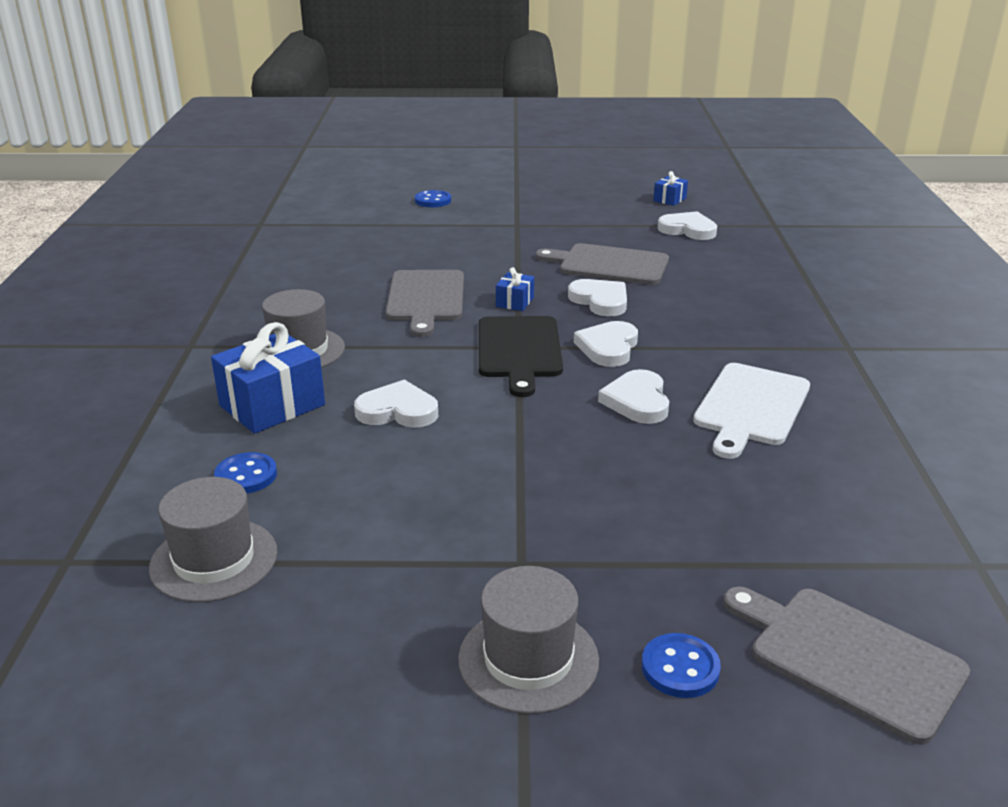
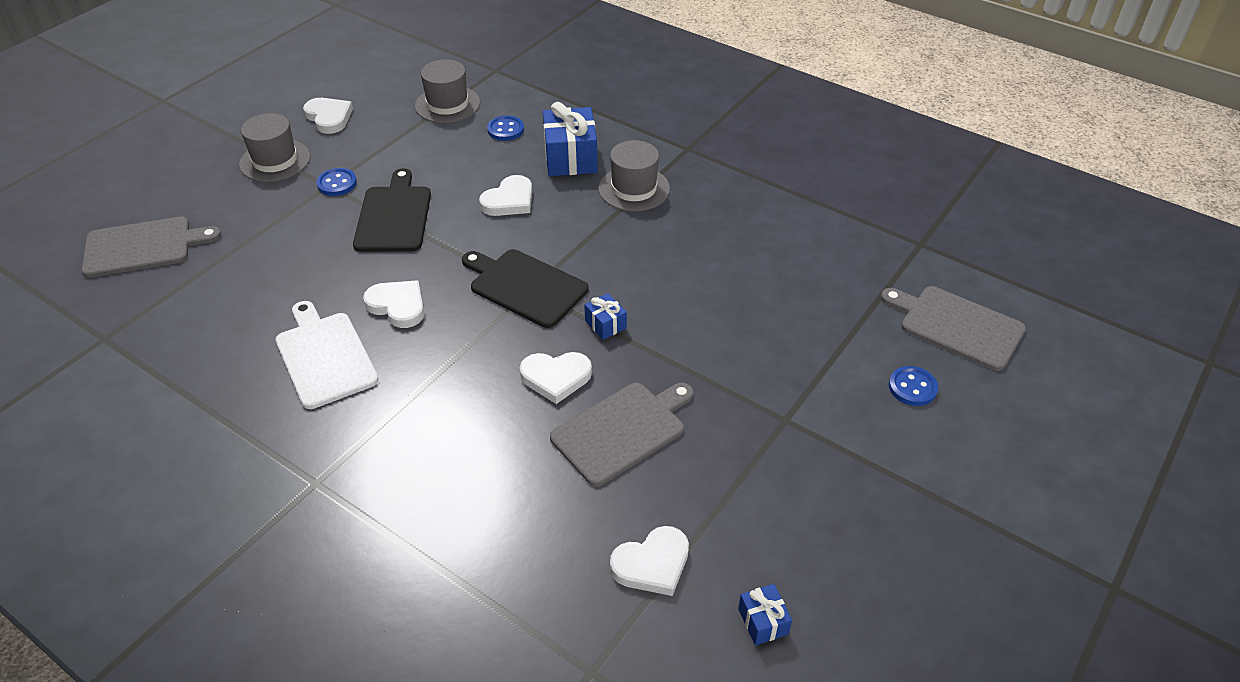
camera: 125 degrees right, 15 degrees up
grey cutting board [386,270,464,337] -> grey cutting board moved to [881,286,1026,371]
white heart [574,321,638,367] -> white heart moved to [303,98,353,134]
blue button [642,633,721,698] -> blue button moved to [316,168,357,196]
none -> black cutting board [353,168,431,252]

